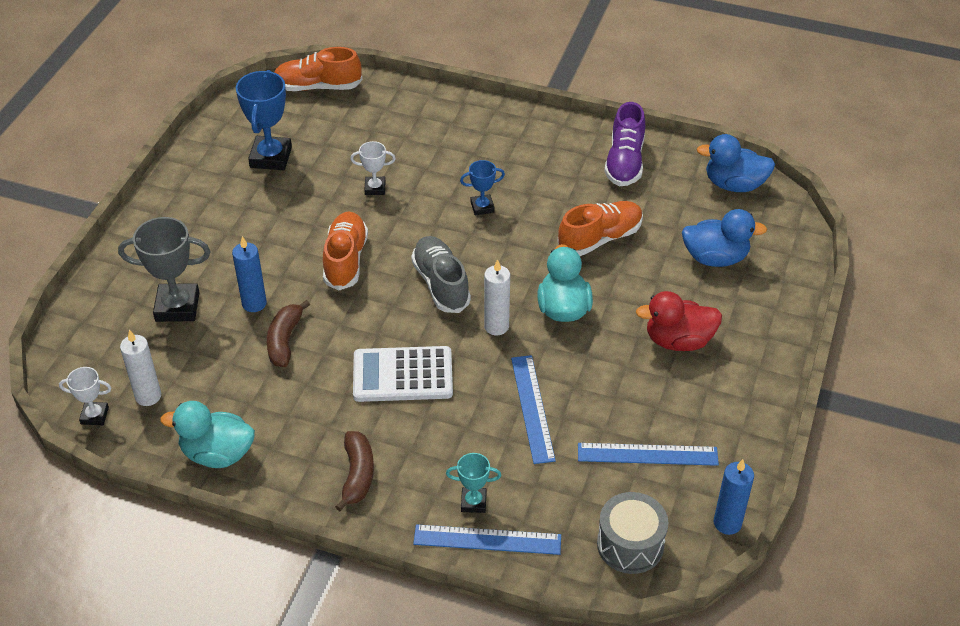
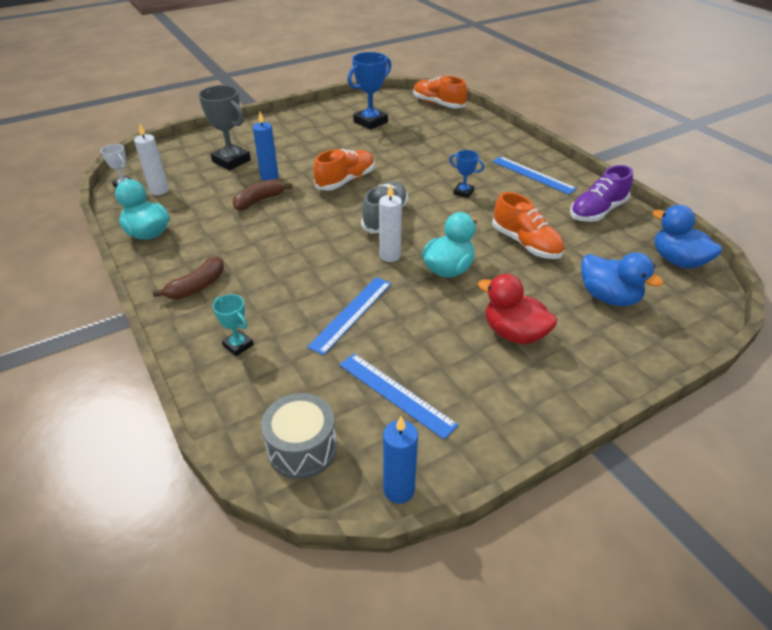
camera: 40 degrees right, 5 degrees down
white trophy [350,141,396,195] -> none
white calculator [353,346,453,402] -> none
blue ruler [413,524,561,555] -> blue ruler moved to [492,156,577,195]
orange shoe [558,201,643,256] -> orange shoe turned 45 degrees clockwise [492,192,564,259]

